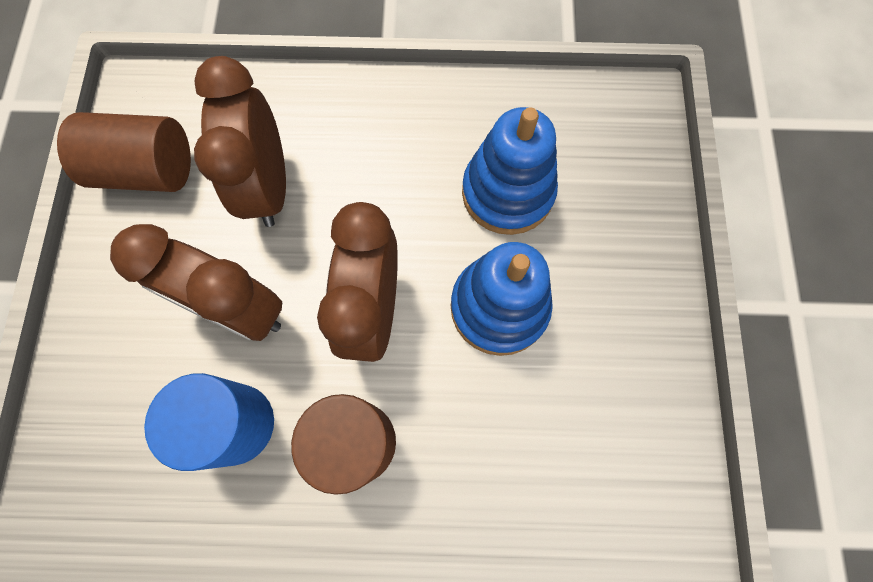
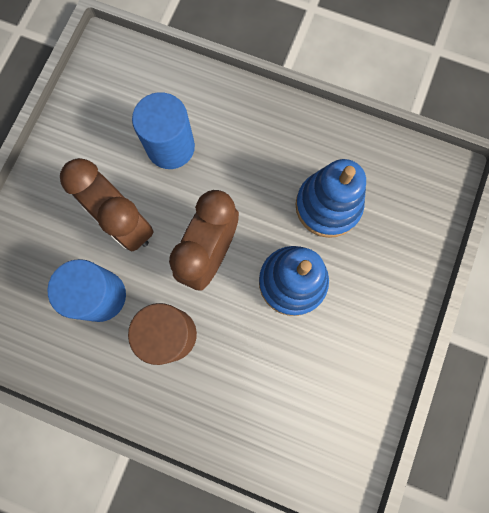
camera: 20 degrees right, 5 degrees up
brown cylinder [57,112,191,192] -> none
brown clock [194,56,286,227] -> blue cylinder [132,92,195,169]

